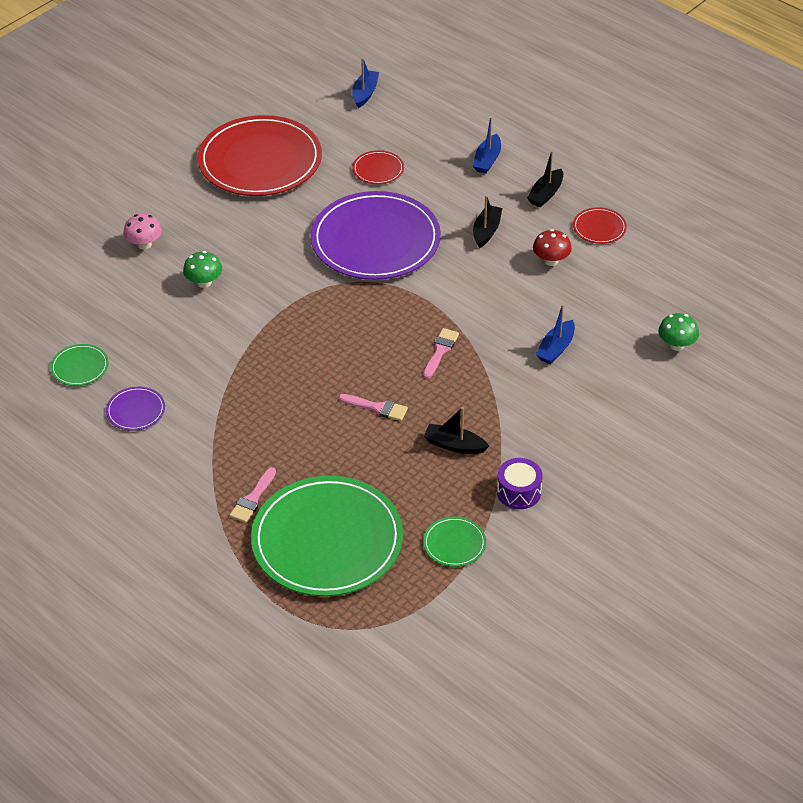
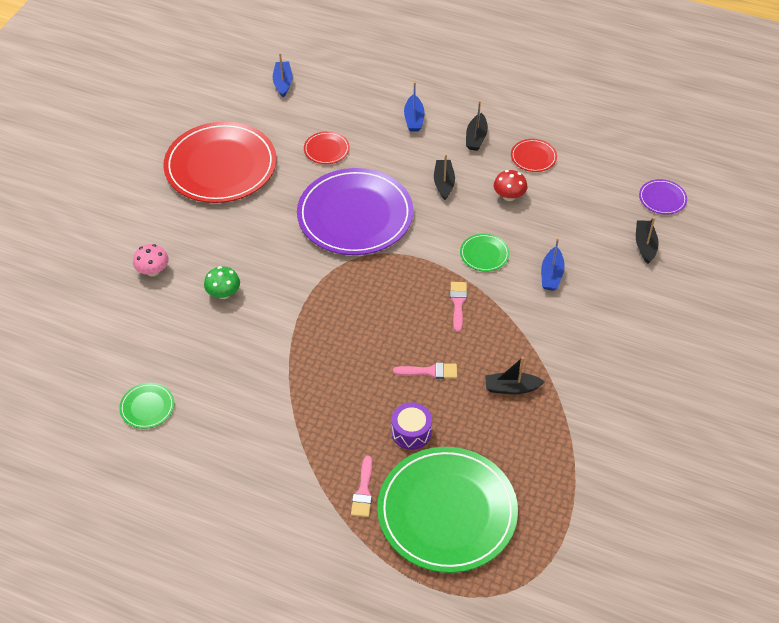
camera: 20 degrees left, 5 degrees up
purple plate [106,387,165,431] -> purple plate moved to [639,179,687,215]
green plate [423,517,486,567] -> green plate moved to [460,234,510,272]
purple drum [497,458,543,509] -> purple drum moved to [392,403,432,450]
green mushroom [658,313,699,351] -> black boat [636,217,659,264]

